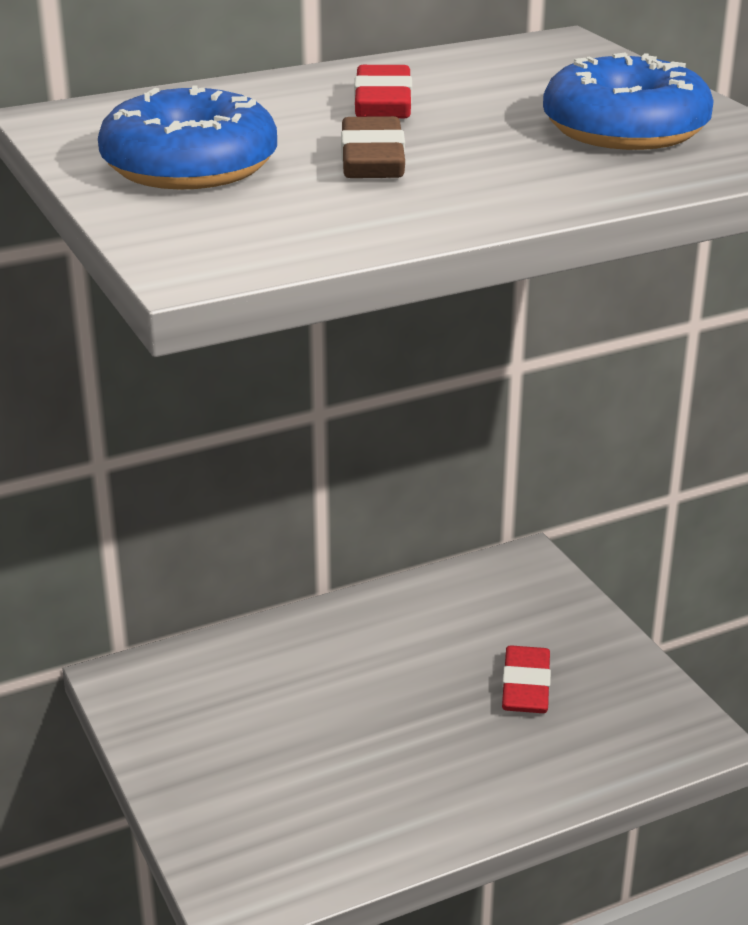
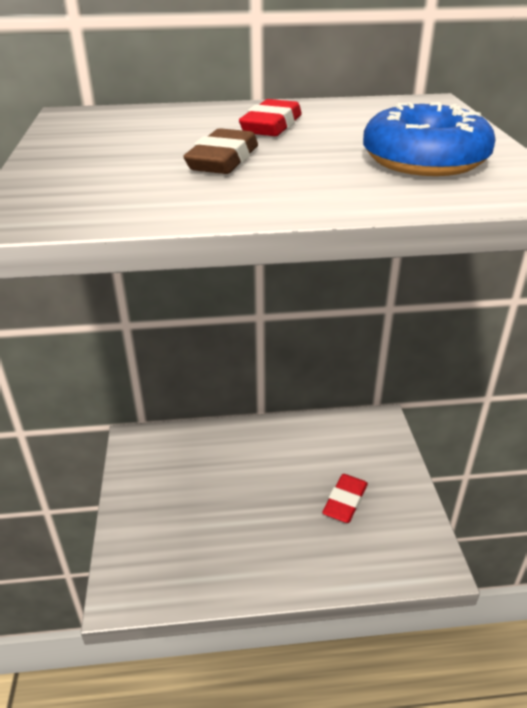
camera: 20 degrees right, 5 degrees up
blue donut [98,85,277,190] -> none

